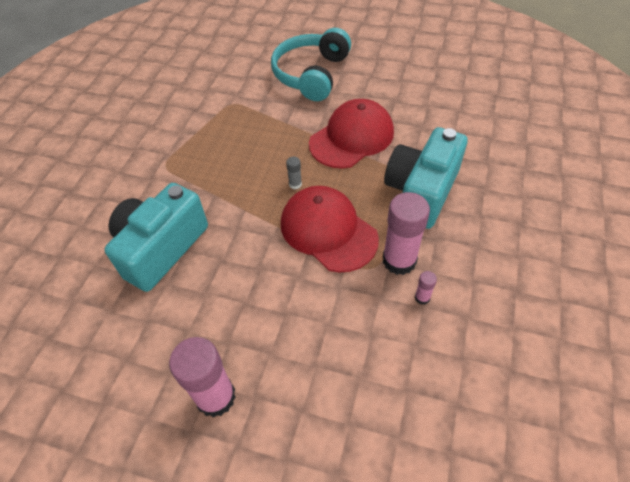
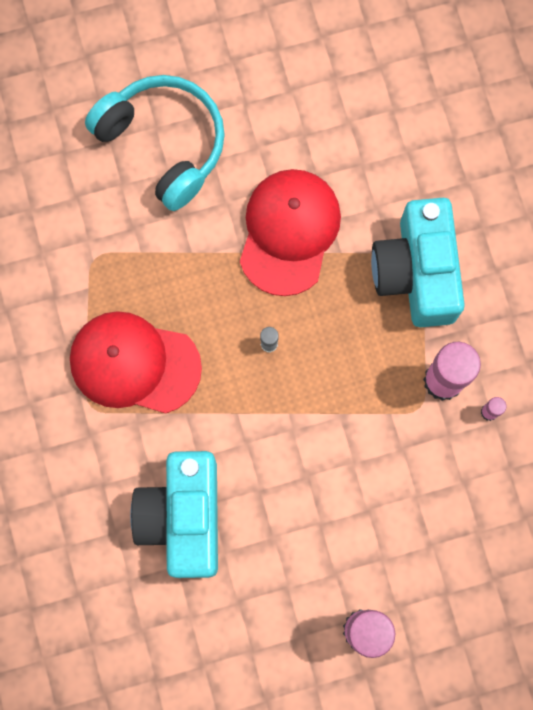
camera: 35 degrees left, 25 degrees up
turquoise headphones [271,28,351,101] -> turquoise headphones turned 150 degrees clockwise [85,75,225,211]
red cap [281,186,379,273] -> red cap moved to [70,311,202,414]

